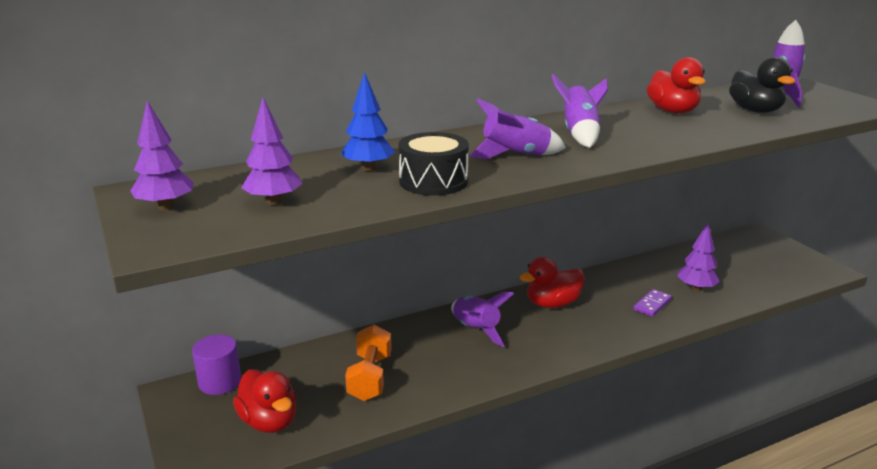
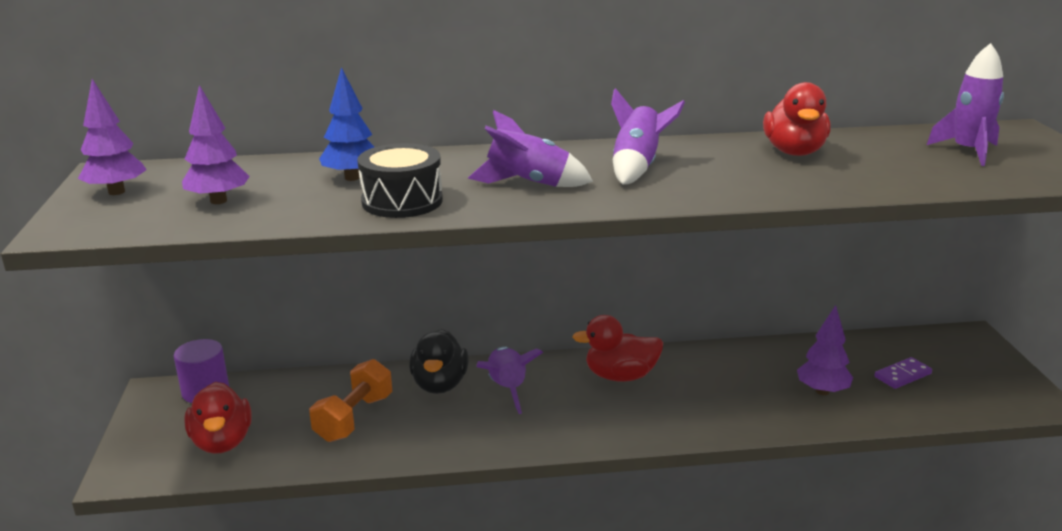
camera: 20 degrees right, 0 degrees up
purple domino [633,289,672,317] -> purple domino moved to [874,357,932,389]
black duck [729,57,795,113] -> black duck moved to [409,329,469,394]

